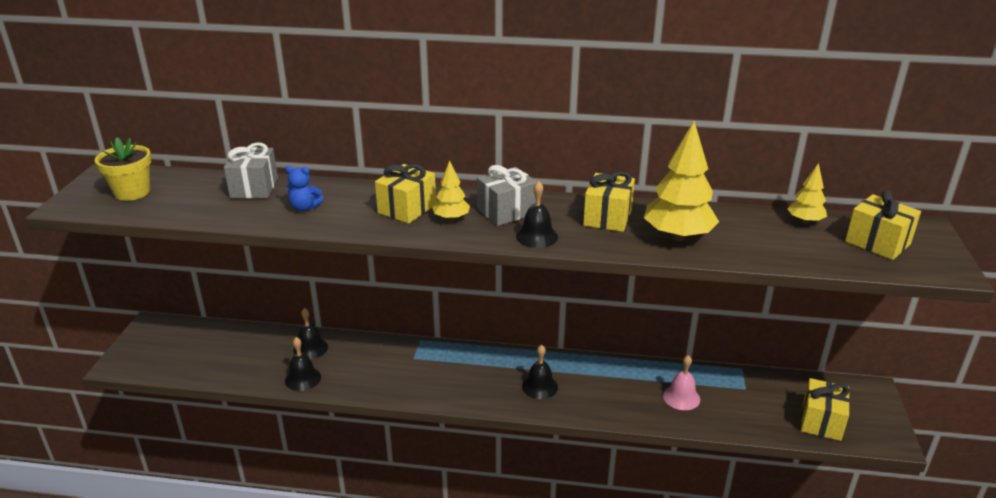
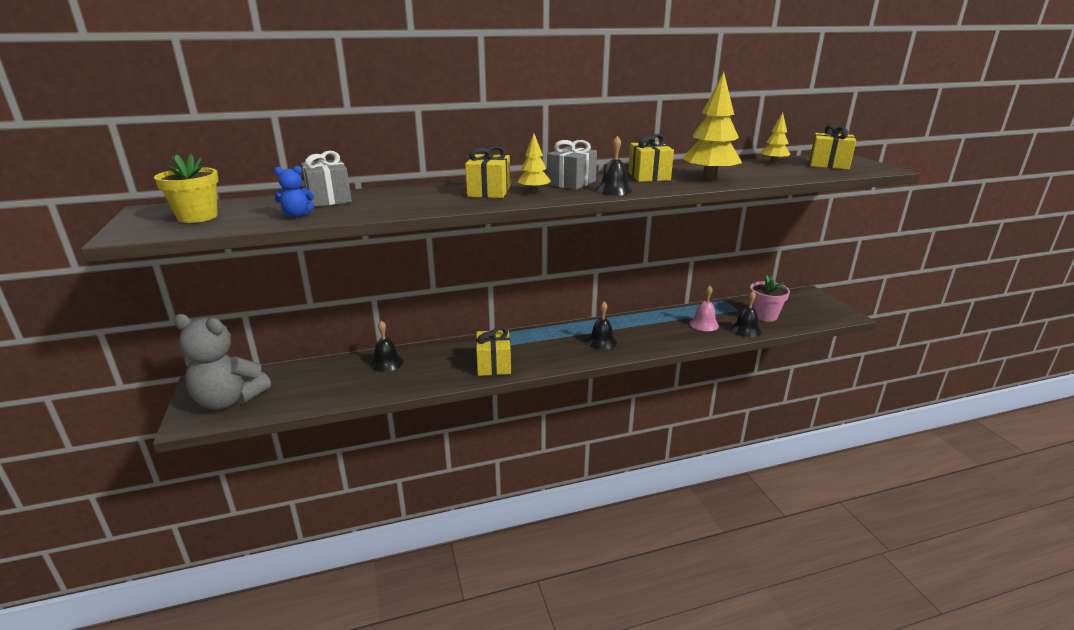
camera: 25 degrees left, 5 degrees down
blue teddy bear [285,166,324,211] -> blue teddy bear moved to [274,166,314,217]
black bell [285,337,321,391] -> black bell moved to [731,291,761,338]
yellow gift [801,378,850,441] -> yellow gift moved to [476,327,511,376]
none -> grey teddy bear [174,314,271,410]
none -> pink flower pot [750,275,790,322]

